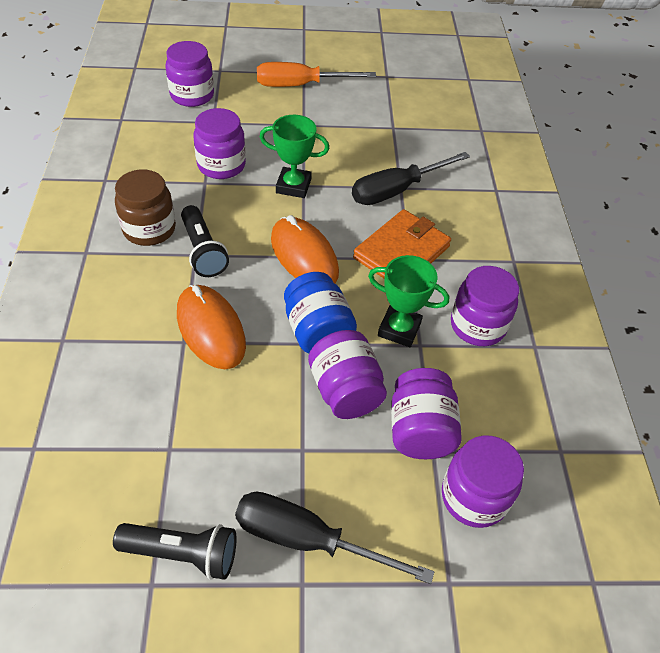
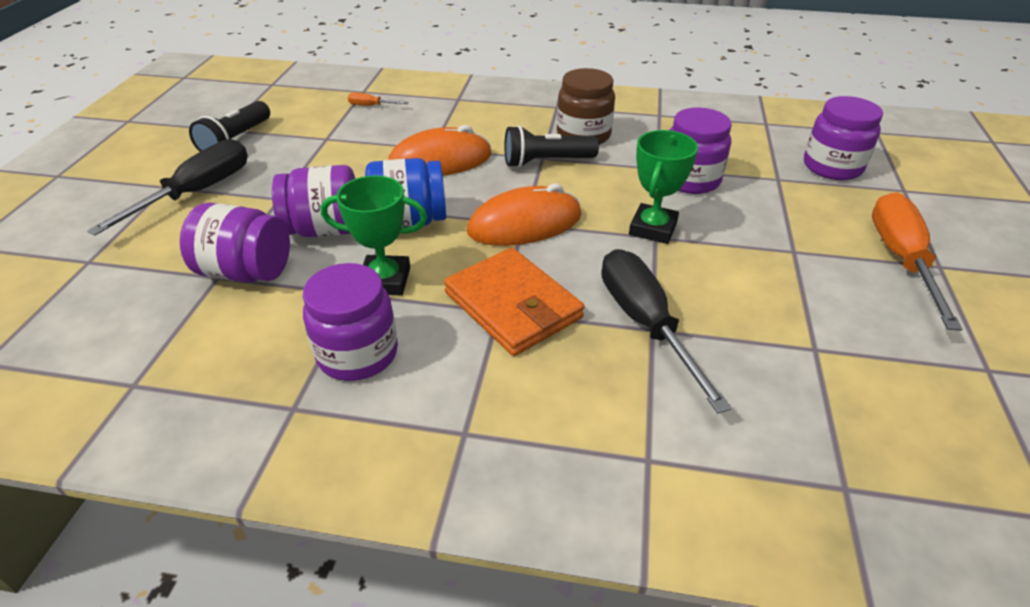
camera: 105 degrees right, 10 degrees down
green trophy [368,255,449,347] -> green trophy turned 60 degrees clockwise [321,175,427,295]
purple jar [442,435,524,528] -> none
none -> orange screwdriver [348,93,409,106]

